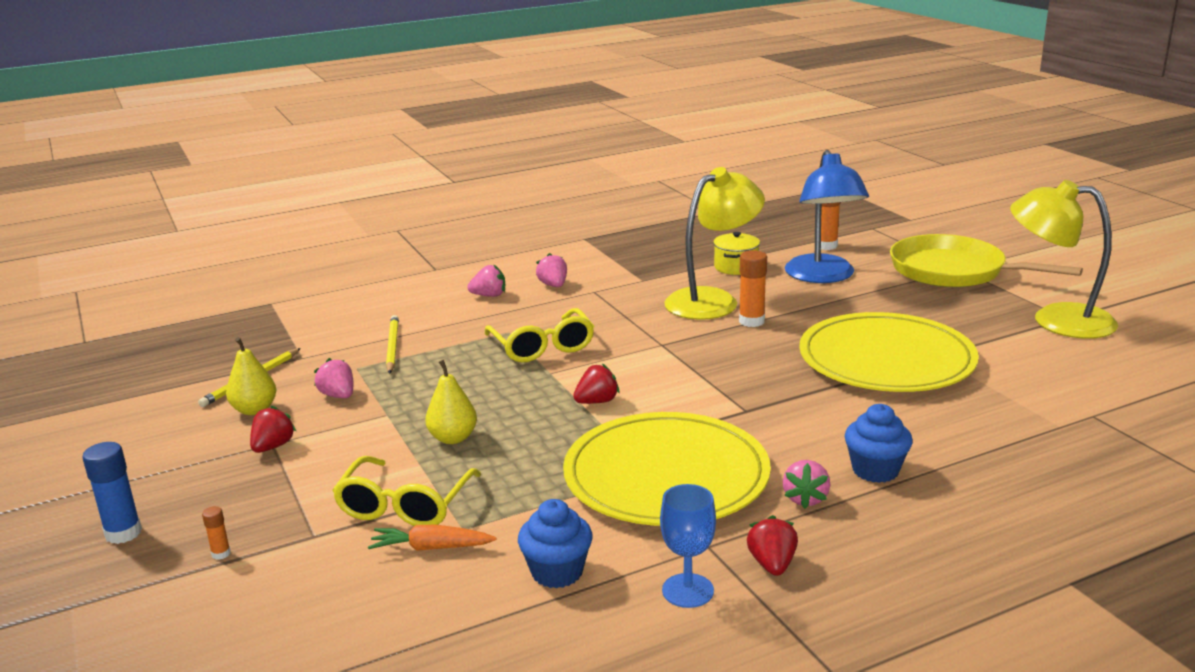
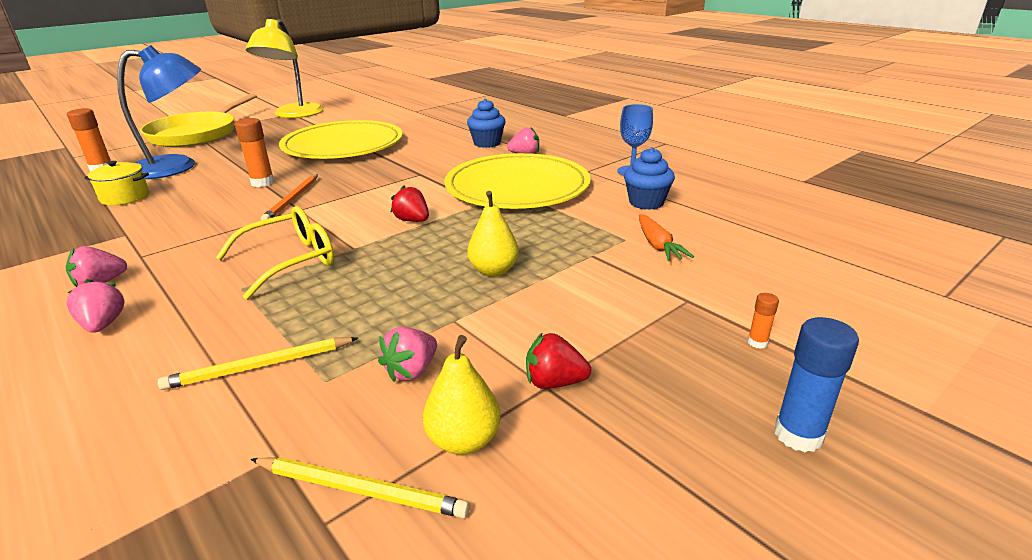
camera: 105 degrees left, 5 degrees up
yellow glasses [332,456,481,526] -> none
yellow lamp [664,167,765,320] -> none
red strawberry [747,515,798,576] -> none
none -> orange pencil [261,174,318,220]

